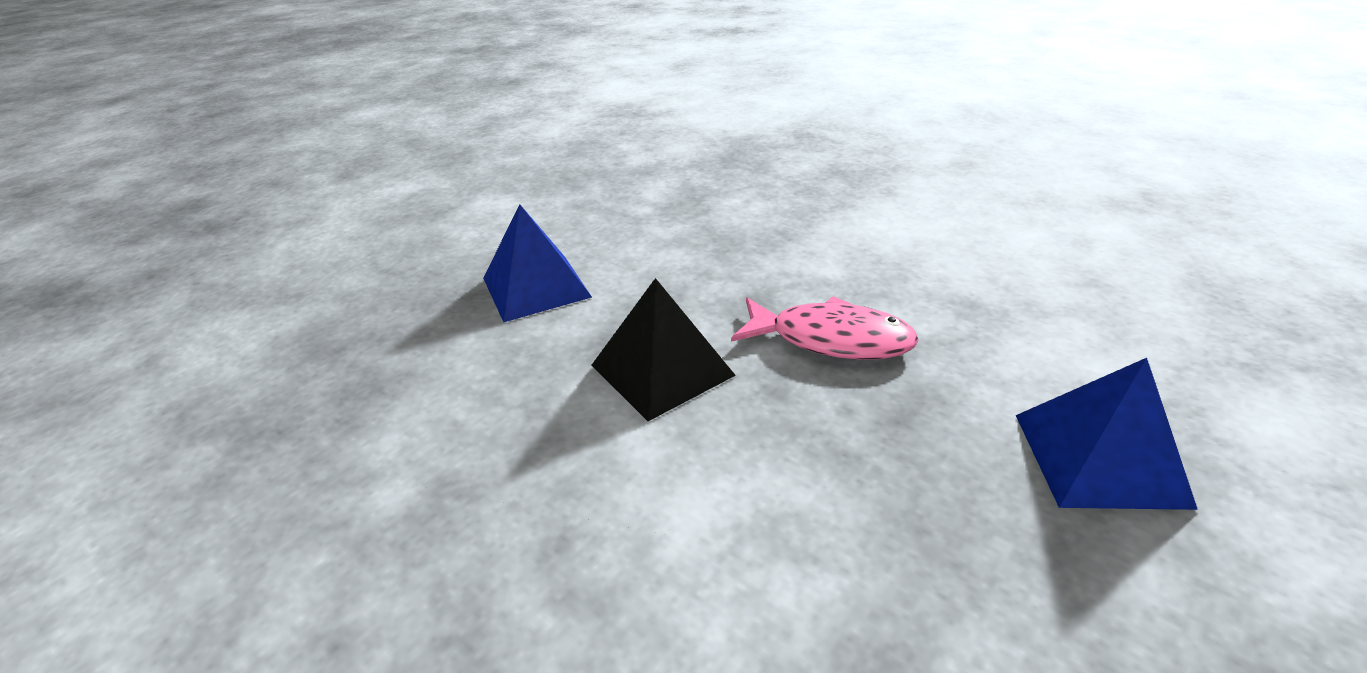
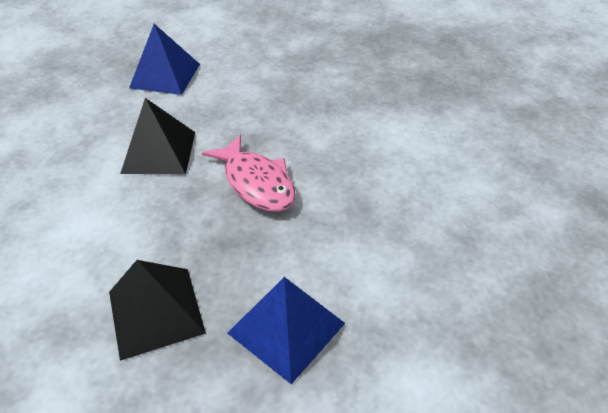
camera: 35 degrees right, 10 degrees up
none -> black pyramid [109,260,206,361]

